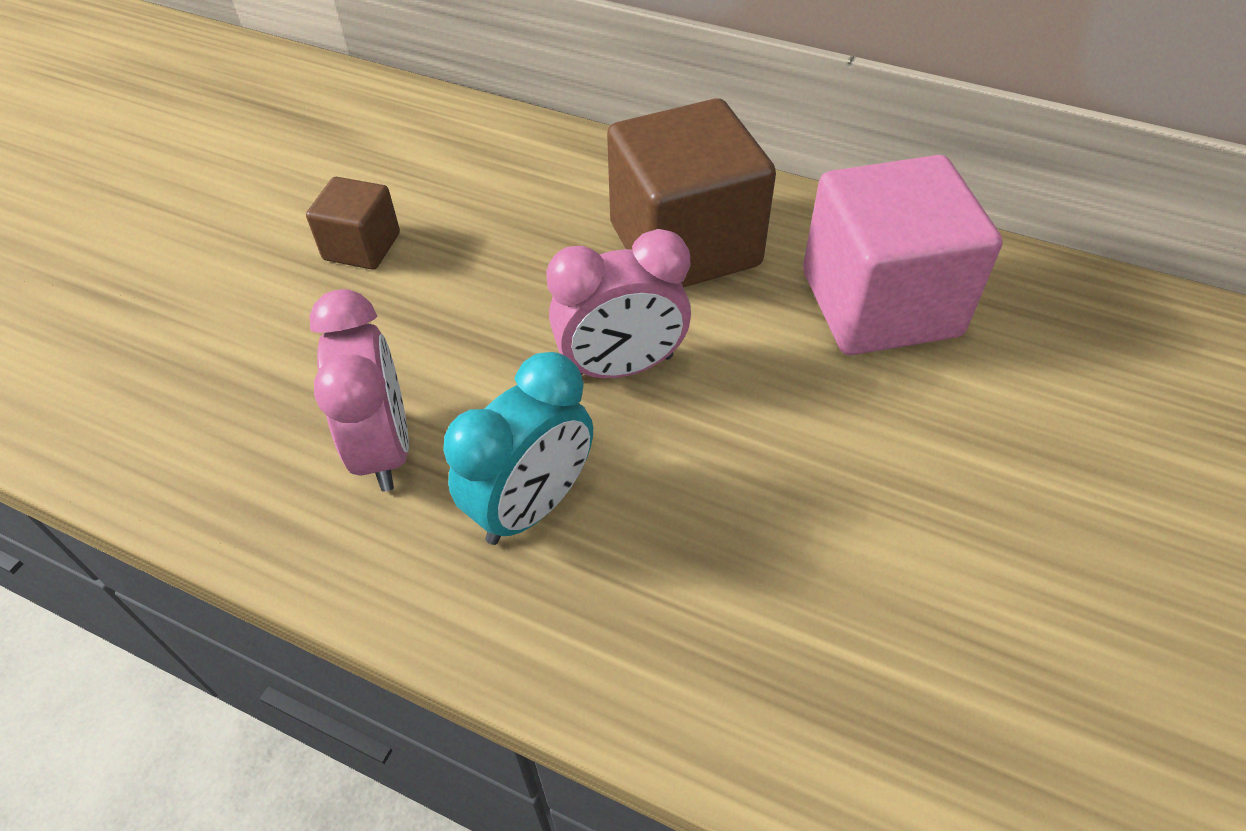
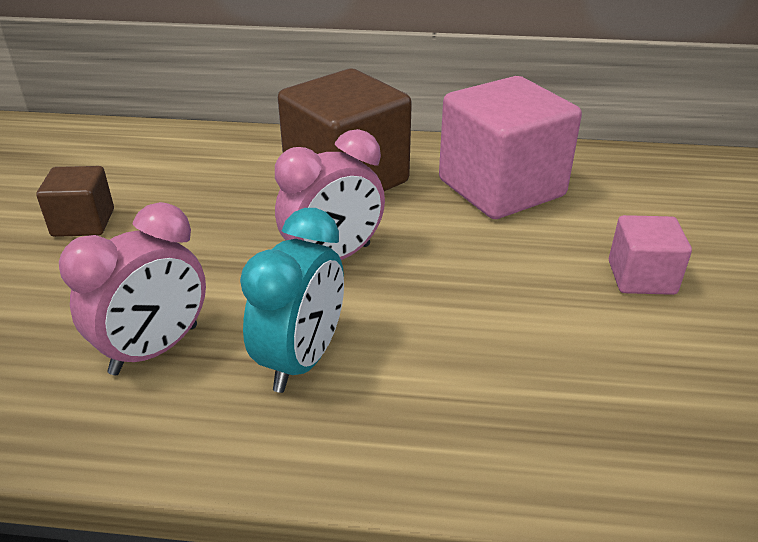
camera: 20 degrees left, 15 degrees down
pink clock [310,289,409,492] -> pink clock turned 75 degrees clockwise [59,202,206,375]
none -> pink cube [609,215,692,295]

